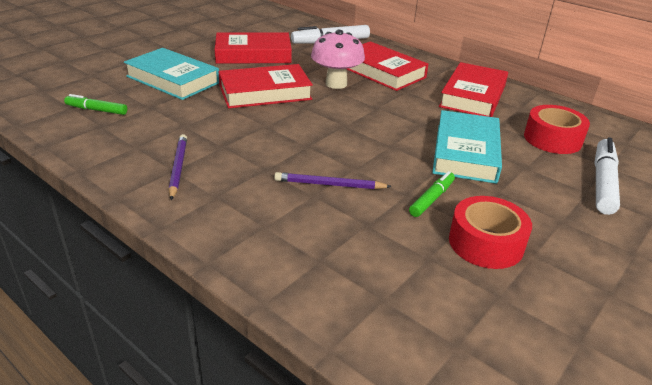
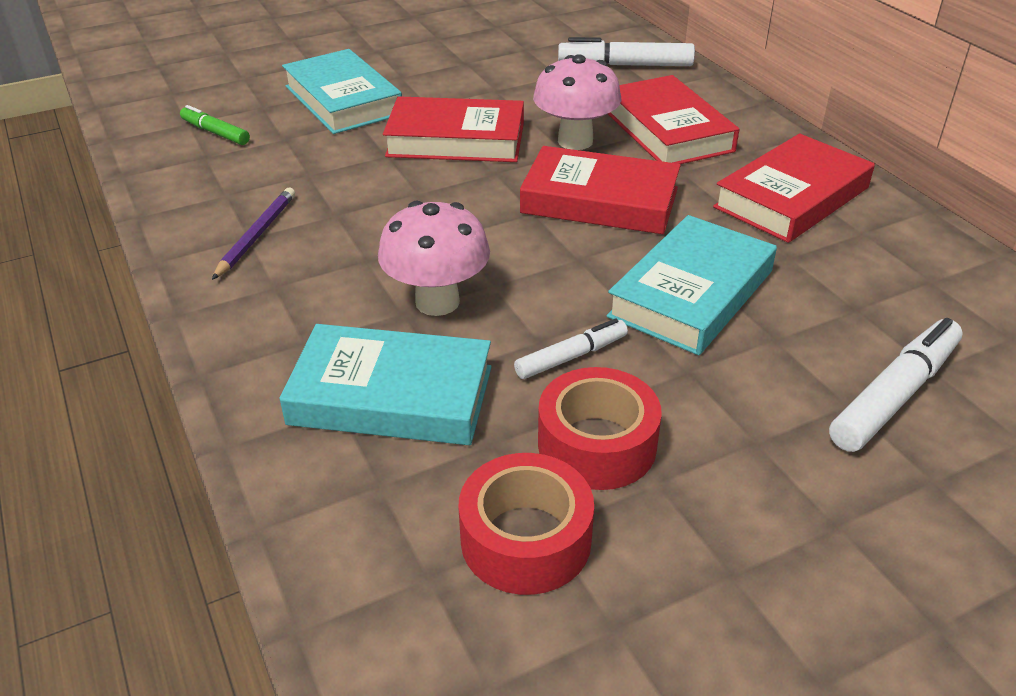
camera: 25 degrees right, 5 degrees up
red book [215,33,292,64] -> red book moved to [520,146,681,234]
purple pencil [274,172,392,189] -> pink mushroom [378,201,490,316]
green marker [409,171,455,217] -> white marker [514,318,628,379]
red tape [524,105,590,154] -> red tape moved to [458,453,594,595]
none -> turquoise book [279,324,491,445]

